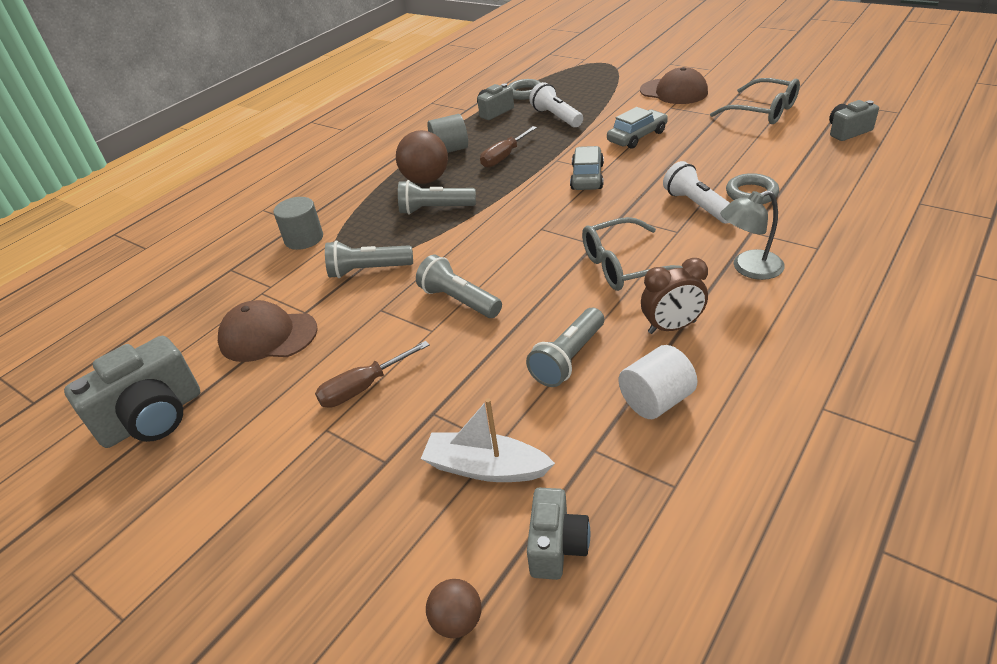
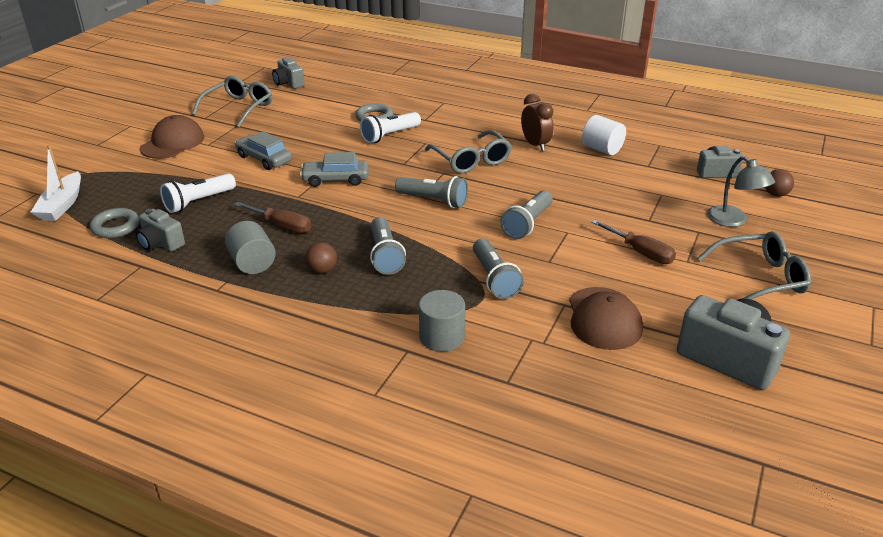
camera: 105 degrees left, 5 degrees down
brown ball [396,130,448,184] -> brown ball [305,242,337,274], size x0.54
white boat [421,398,555,482] -> white boat moved to [31,145,81,221]
grey flashlight [526,308,604,387] -> grey flashlight moved to [395,176,468,208]
grey lamp [720,190,785,280] -> grey lamp moved to [707,156,775,227]
none -> grey glasses [697,231,811,300]

